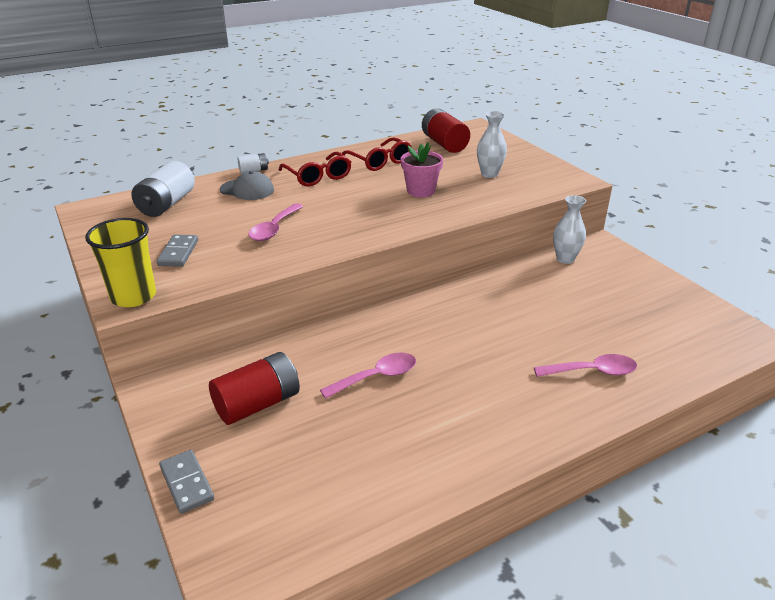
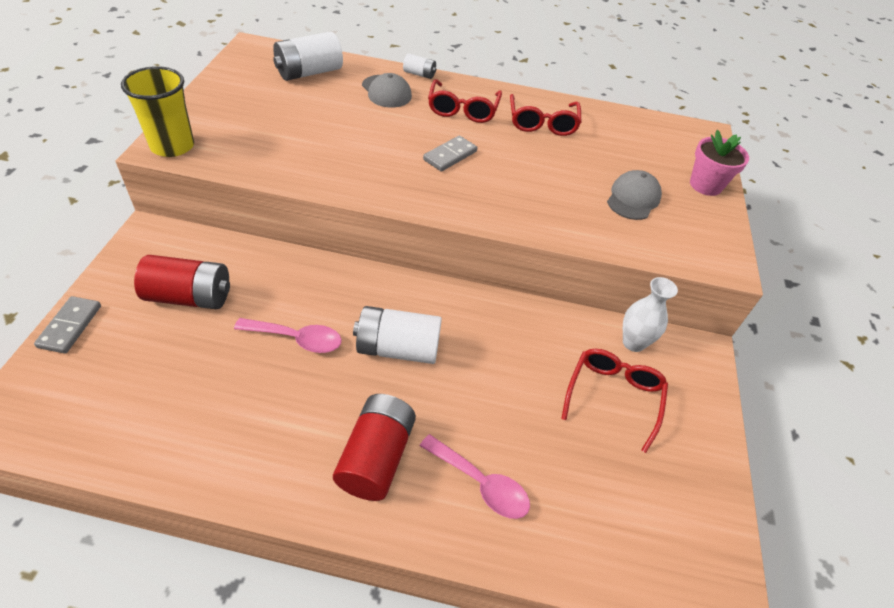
camera: 35 degrees right, 15 degrees up
grey domino [156,234,198,267] -> grey domino moved to [423,135,477,172]
pink spoon [248,204,303,241] -> none
pink flower pot [401,142,443,197] -> pink flower pot moved to [690,130,749,196]
red battery [422,108,470,153] -> red battery moved to [333,394,416,501]
white vase [477,111,507,178] -> grey cap [607,170,662,220]
none -> white battery [353,306,442,364]
none -> red glasses [561,349,668,453]

